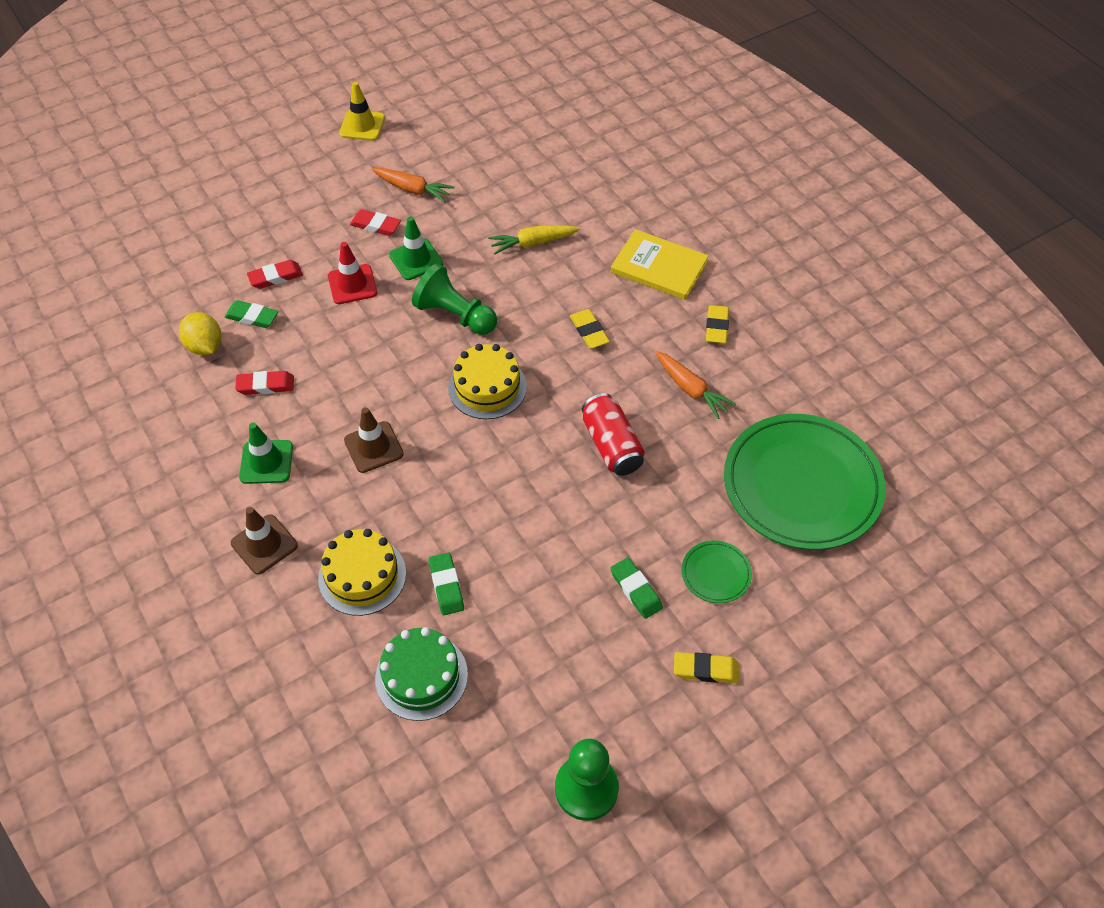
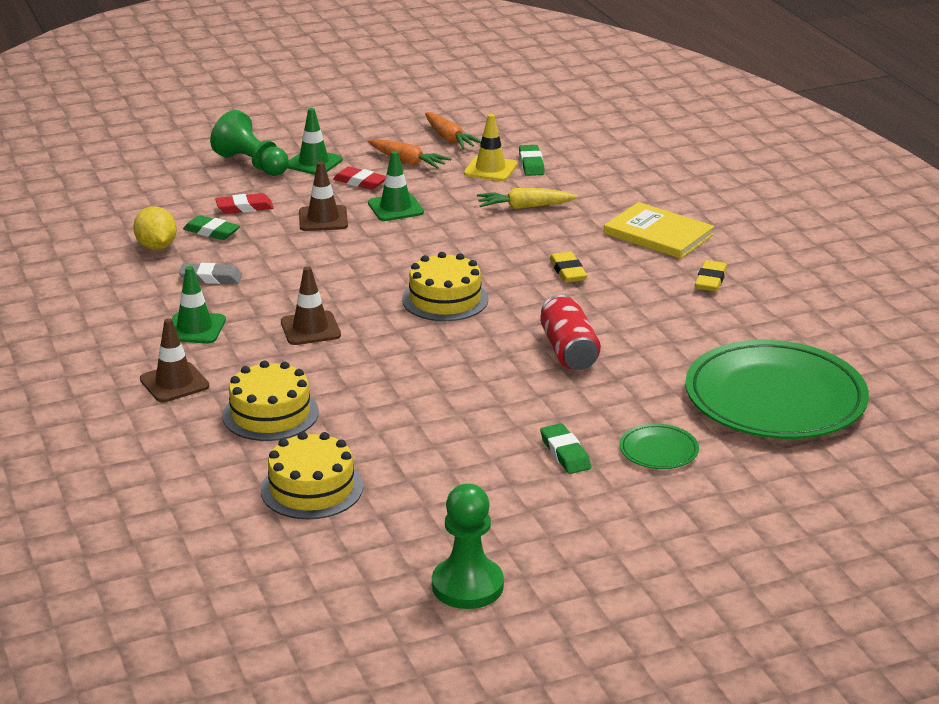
camera: 10 degrees right, 25 degrees down
red eraser [236,371,294,395] -> grey eraser [179,263,242,284]
red traffic cone [328,242,377,304] -> brown traffic cone [299,161,348,231]
yellow traffic cone [339,82,385,141] -> yellow traffic cone moved to [464,114,517,181]
green cake [375,627,468,721] -> yellow cake [261,432,363,519]
green pawn [412,263,497,335] -> green pawn moved to [210,110,289,176]
green eraser [429,553,464,615] -> green eraser moved to [519,145,545,176]
orange carrot [655,351,736,419] -> orange carrot moved to [425,112,481,149]
yellow eraser [674,652,739,683] -> none
none -> green traffic cone [288,108,343,175]

